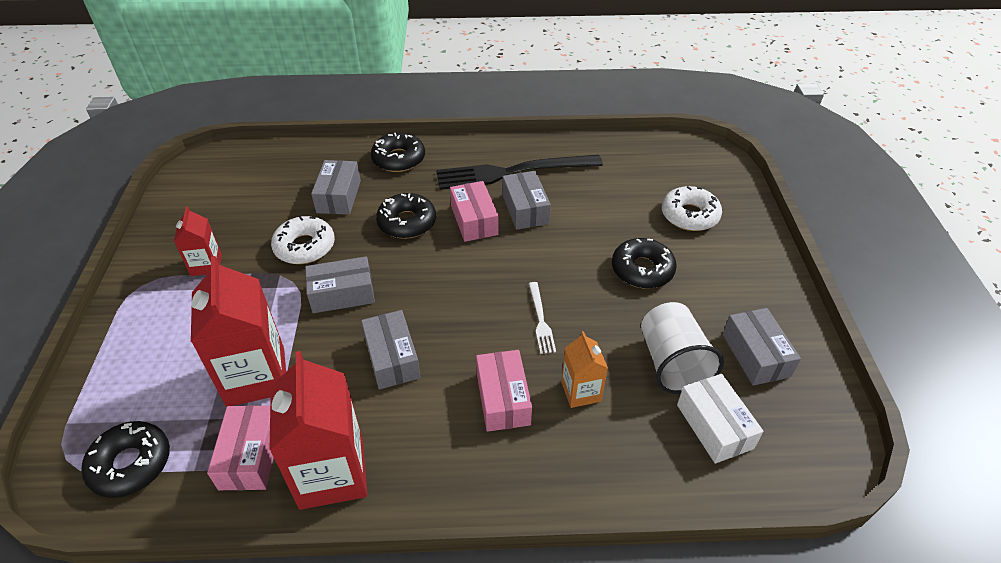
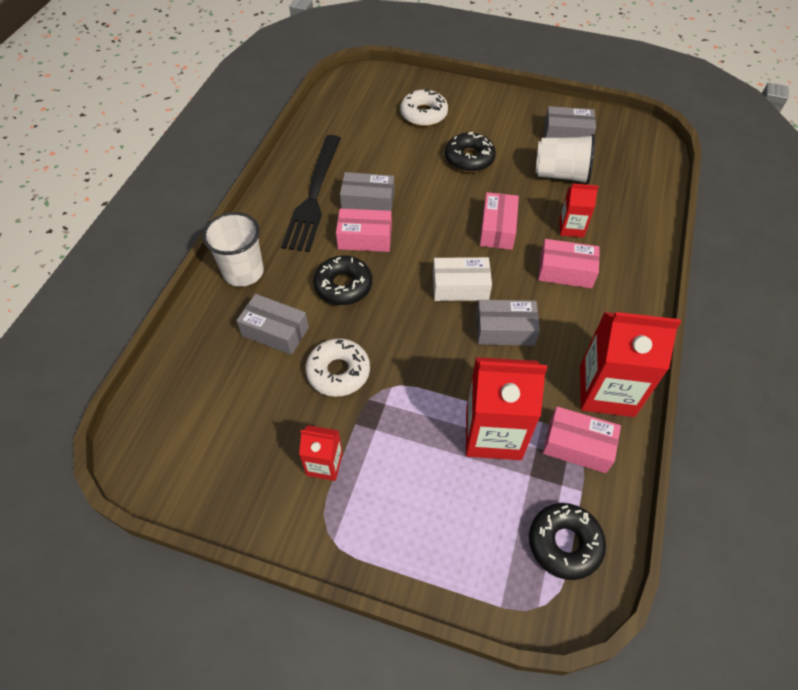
camera: 70 degrees left, 10 degrees up
grey box [305,256,375,313] -> none
black donut [371,133,425,172] -> white cup [202,212,264,287]
white fork [529,282,556,354] -> pink box [480,192,519,250]
orange carton [561,331,608,408] -> red carton [559,184,599,238]
white box [677,374,764,464] -> white box moved to [433,257,492,301]

